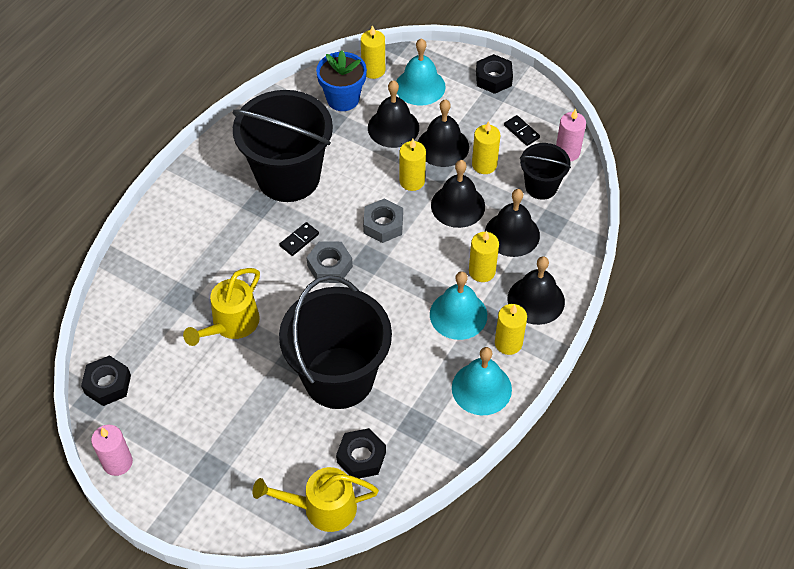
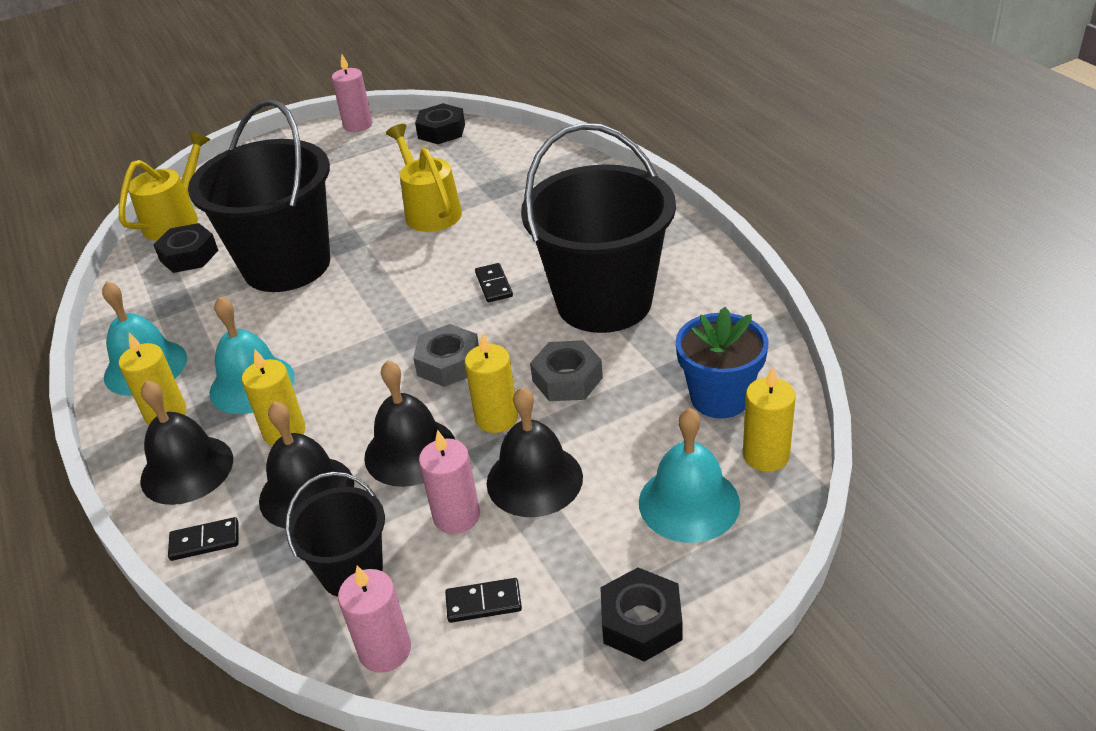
camera: 125 degrees right, 15 degrees down
grey nut [306,241,353,283] -> grey nut moved to [530,340,603,401]
black bell [368,80,419,148] -> none
yellow candle [472,121,501,174] -> pink candle [419,430,480,534]
none -> black domino [168,517,238,561]

